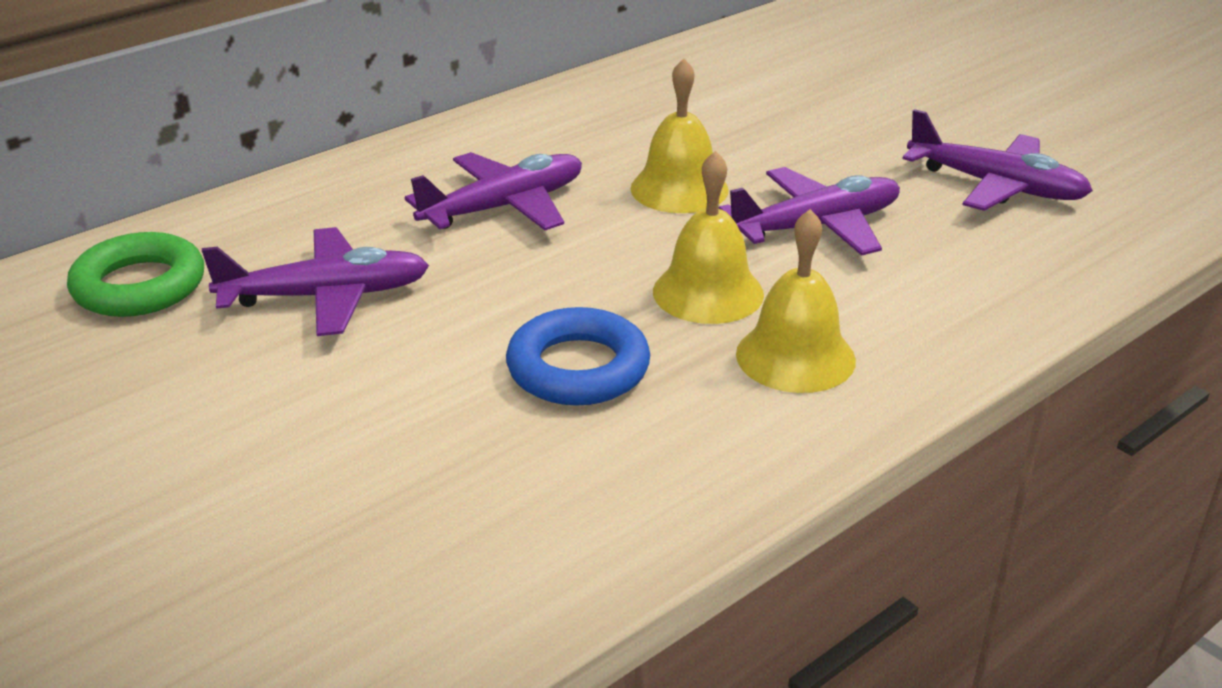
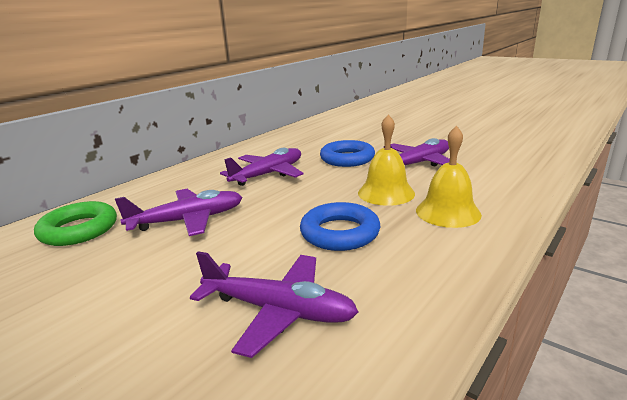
camera: 10 degrees left, 10 degrees down
yellow bell [631,58,729,213] -> blue ring [320,140,375,167]
purple plane [902,109,1093,211] -> purple plane moved to [190,251,358,358]

